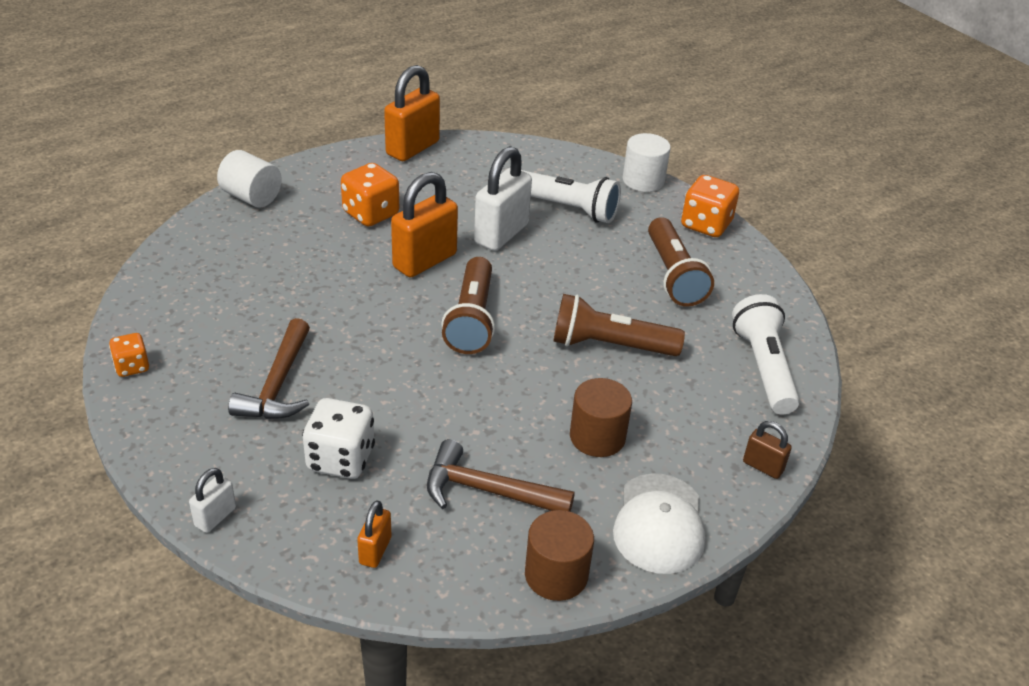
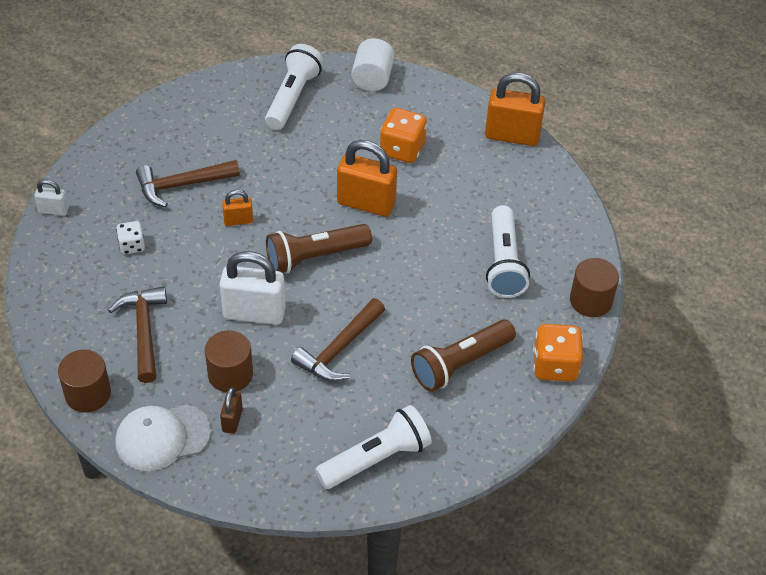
camera: 65 degrees right, 10 degrees up
orange dice [109,333,149,377] -> none
white dice [302,398,375,479] -> white dice [116,221,145,254], size x0.59
orange padlock [357,500,391,568] -> orange padlock moved to [222,190,253,226]
white padlock [474,146,532,251] -> white padlock moved to [219,251,286,325]
brown flashlight [553,294,685,356] -> brown hammer [291,298,385,382]
white cylinder [623,133,671,192] -> brown cylinder [570,258,619,317]
brown padlock [743,421,792,479] -> brown padlock moved to [220,387,243,434]
none -> white flashlight [265,44,324,130]

